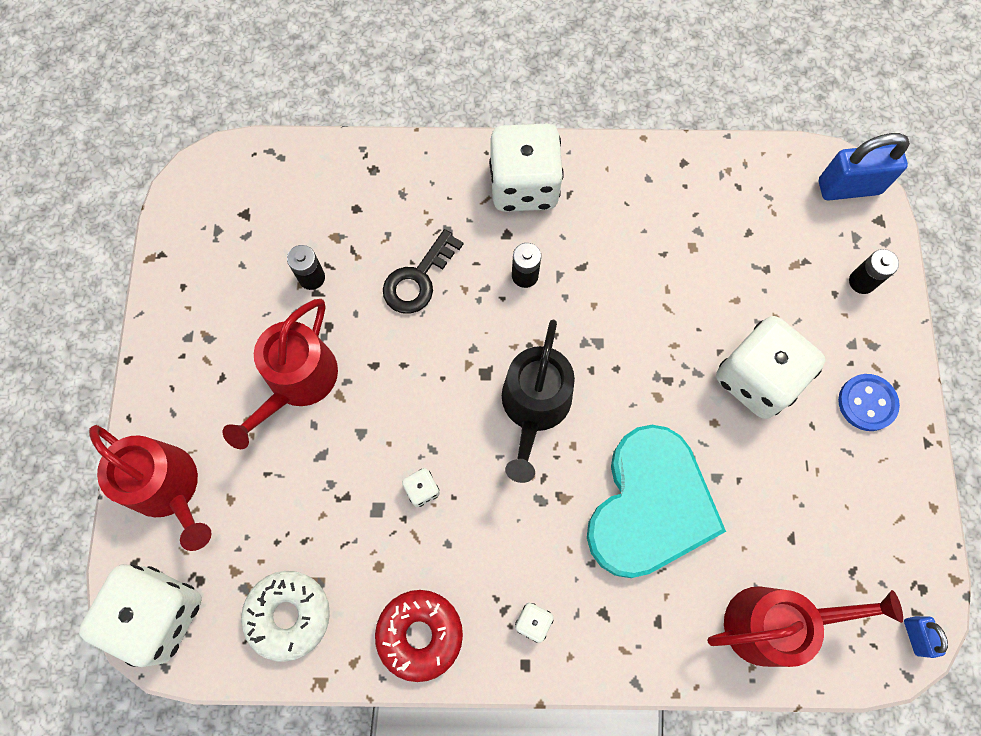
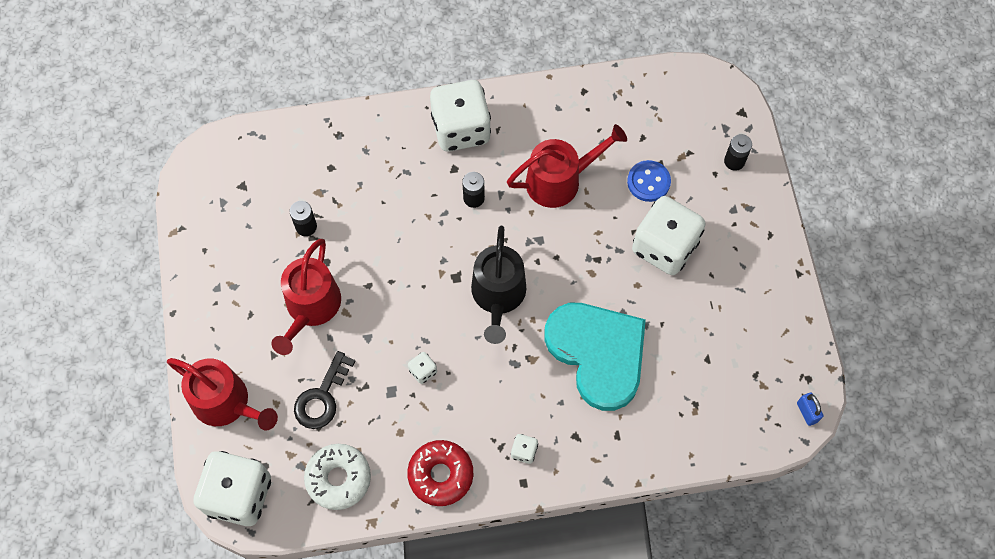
camera: 10 degrees left, 5 degrees down
black key [383,229,463,314] -> black key moved to [294,351,355,429]
turquoise heart [587,425,726,578] -> turquoise heart turned 45 degrees counterclockwise [544,303,646,411]
red watering can [707,586,903,667] -> red watering can moved to [507,124,627,208]
blue padlock [819,133,910,201] -> none
blue button [838,374,900,431] -> blue button moved to [627,160,671,202]

